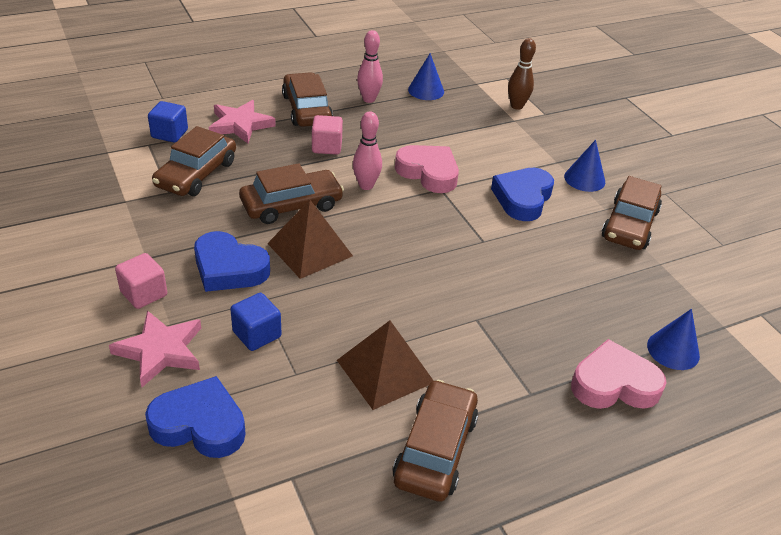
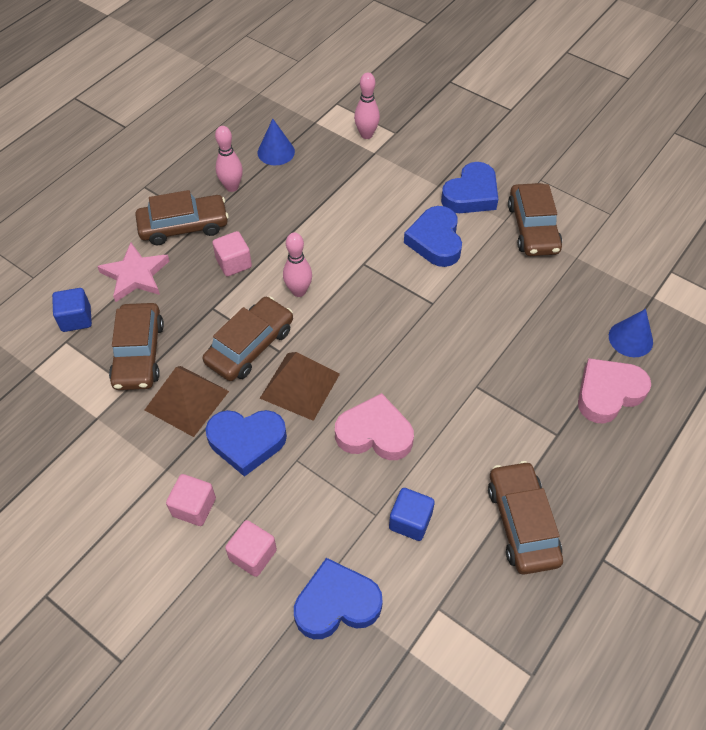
camera: 25 degrees left, 15 degrees up
pink star [109,310,201,387] -> pink cube [225,520,277,577]
blue cube [230,293,282,351] -> blue cube moved to [389,488,435,541]
brown car [282,72,333,127] -> brown car turned 120 degrees clockwise [135,190,229,245]
brown pyramid [337,320,434,410] -> brown pyramid moved to [145,366,229,437]
pink heart [395,145,459,193] -> pink heart moved to [335,393,414,460]
brown bowling pin [508,38,536,110] -> pink bowling pin [354,72,380,139]
blue cone [564,140,605,192] -> blue heart [441,162,498,213]

